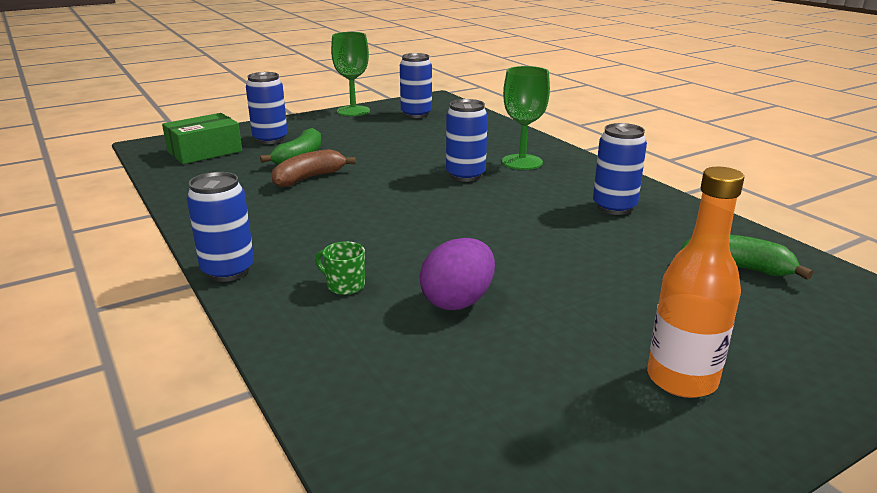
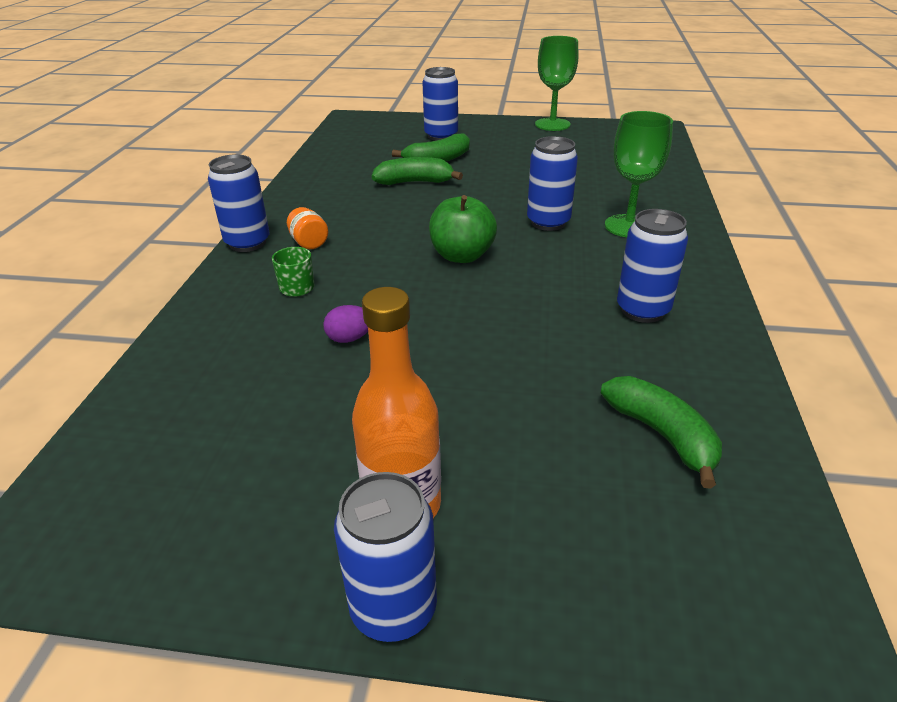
camera: 40 degrees right, 10 degrees up
green box [162,113,242,164] -> none
brown banana [272,149,356,187] -> green banana [372,157,463,185]
blue can [400,53,432,118] -> blue can moved to [334,472,437,642]
purple egg [419,238,495,310] -> purple egg [323,305,368,343], size x0.56
none -> orange jar [287,207,328,249]
none -> green apple [429,195,497,263]

